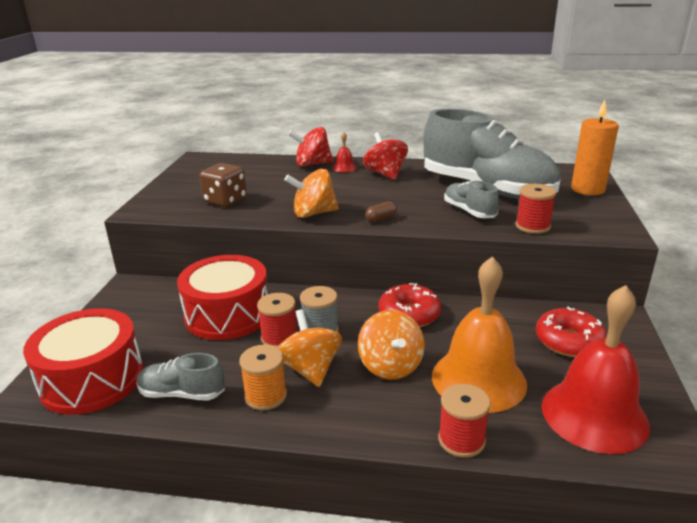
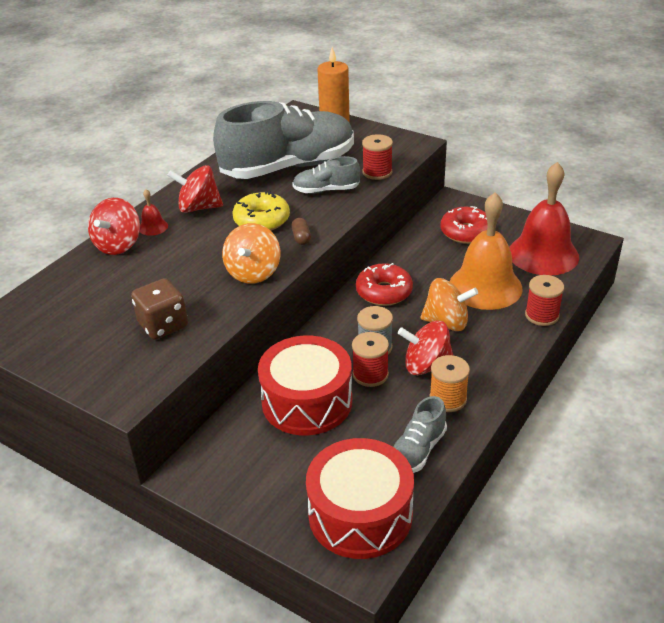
camera: 65 degrees left, 10 degrees up
orange spinning top [277,309,342,387] -> red spinning top [398,321,453,375]
none -> yellow donut [232,191,290,231]

